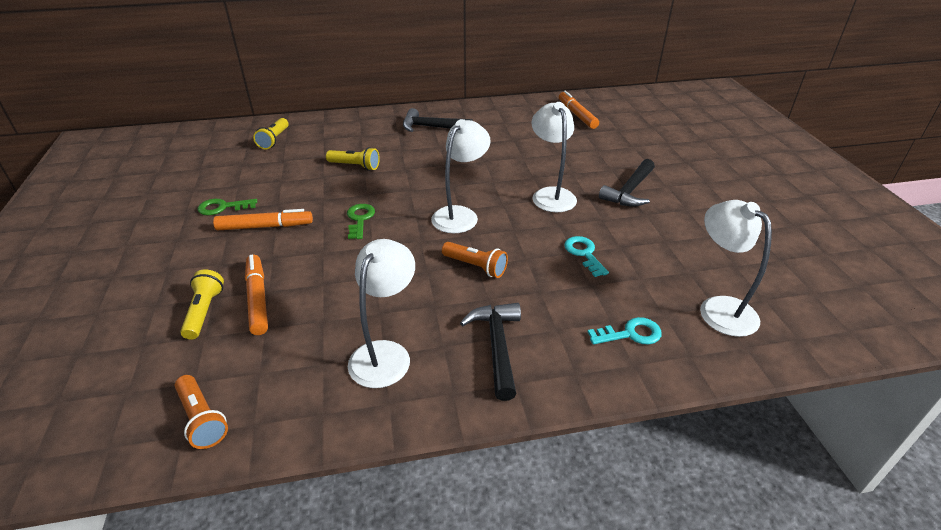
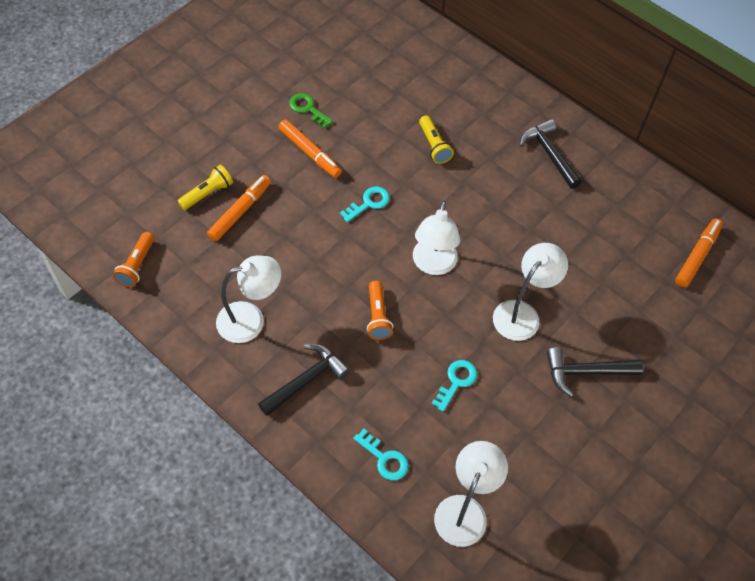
camera: 50 degrees right, 20 degrees up
yellow flashlight [253,118,289,149] -> none
green key [347,204,375,239] -> turquoise key [340,187,390,222]
white lamp [431,119,491,233] -> white lamp turned 105 degrees clockwise [413,201,460,275]

